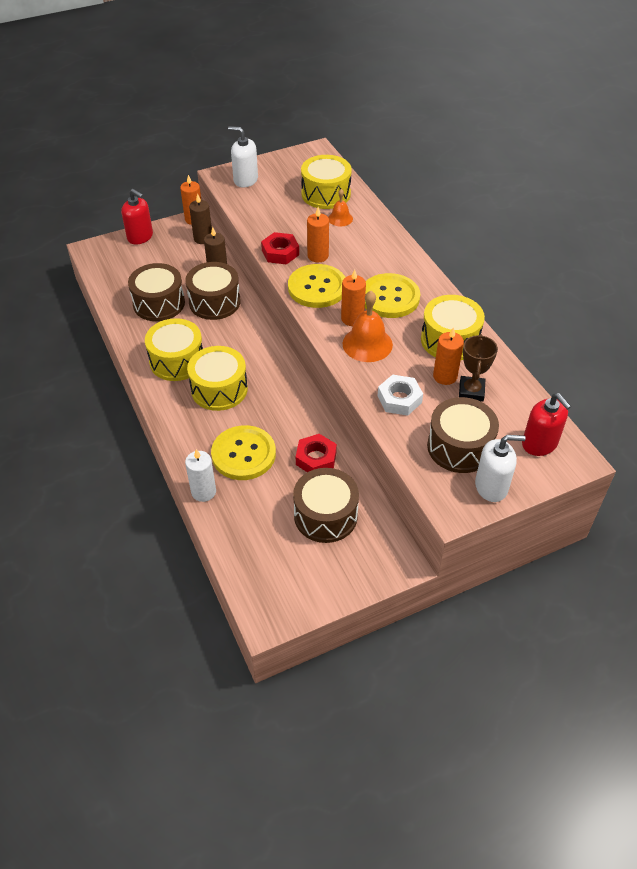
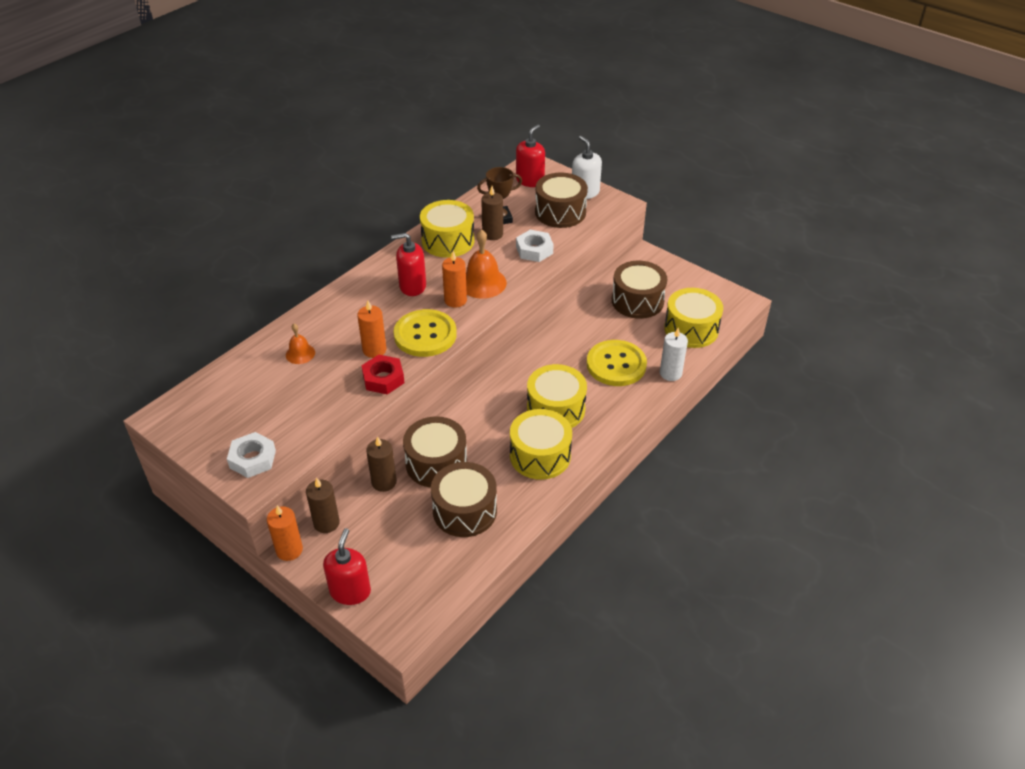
camera: 115 degrees left, 5 degrees down
white soap dispenser [228,126,258,188] -> white nut [227,432,276,478]
red nut [296,434,337,472] -> none
yellow drum [301,155,352,209] -> yellow drum moved to [664,288,723,348]
yellow button [365,273,420,318] -> red soap dispenser [391,233,426,296]
orange candle [433,327,464,385] -> brown candle [481,186,503,240]

